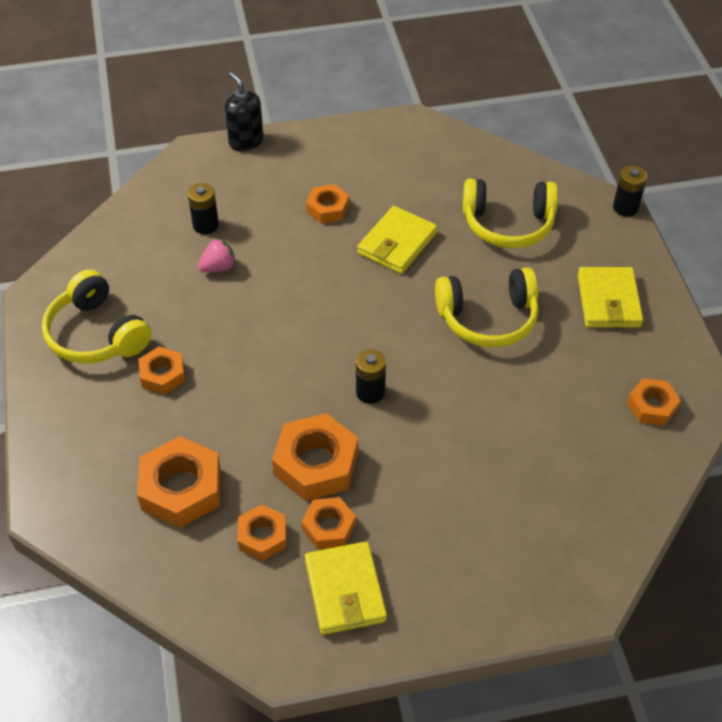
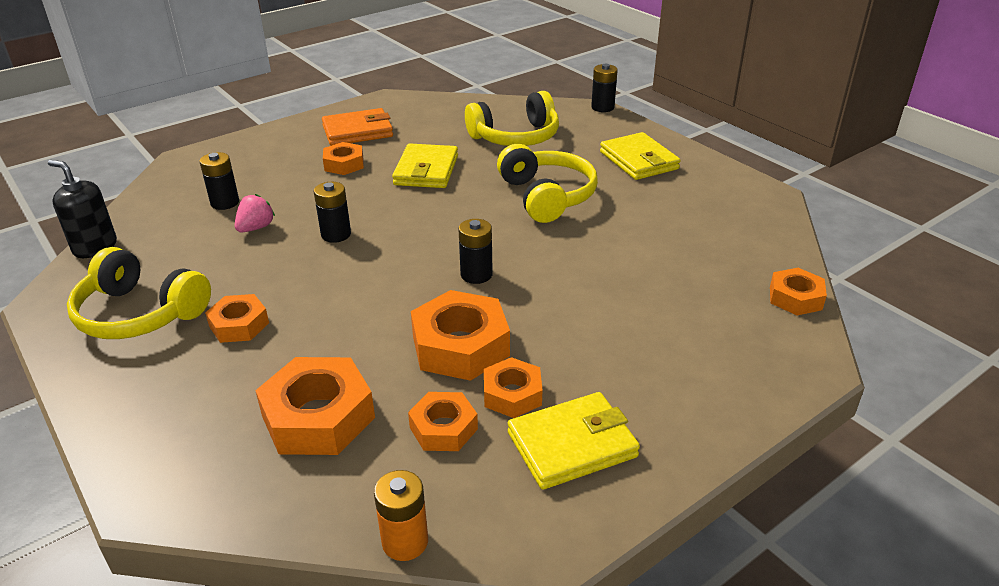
camera: 25 degrees left, 15 degrees down
black soap dispenser [225,72,263,151] -> black soap dispenser moved to [48,160,117,258]
yellow wallet [305,541,387,635] -> yellow wallet turned 75 degrees counterclockwise [508,392,640,490]
yellow headphones [435,267,539,347] -> yellow headphones turned 75 degrees counterclockwise [497,144,598,223]
orange nut [627,378,681,426] -> orange nut moved to [770,268,827,315]
none -> black battery [314,182,351,243]
none -> orange wallet [322,108,393,146]
none -> orange battery [374,470,428,561]

